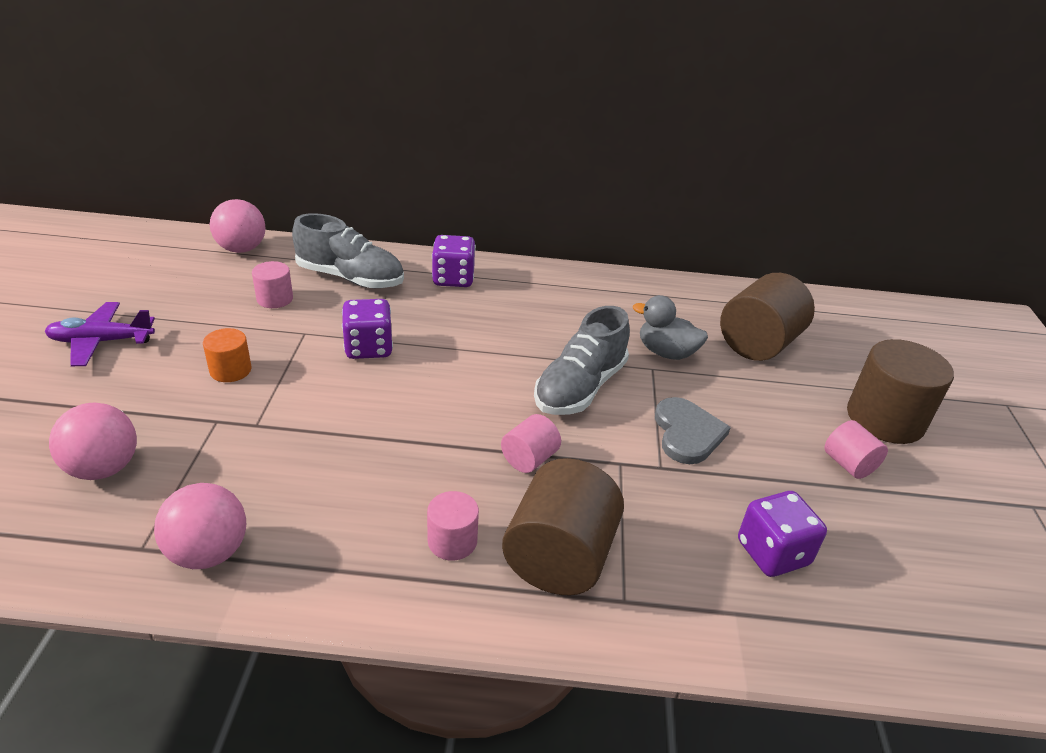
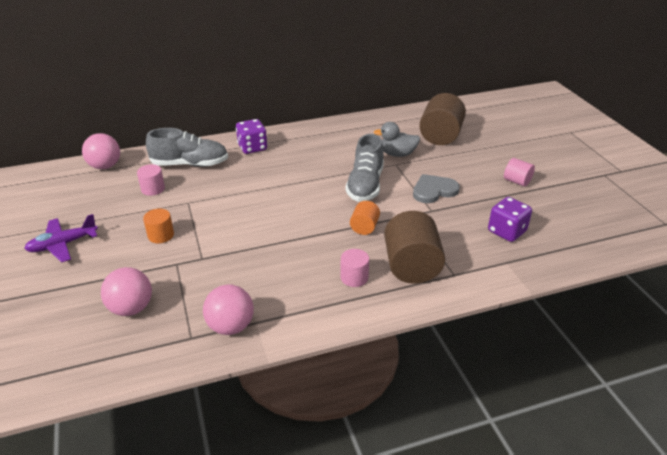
camera: 20 degrees left, 0 degrees up
purple dice [342,299,393,359] -> none
pink cylinder [501,414,561,473] -> orange cylinder [350,201,380,235]
grey heart [655,397,731,464] -> grey heart turned 90 degrees counterclockwise [413,174,460,203]
brown cylinder [847,339,954,444] -> none

